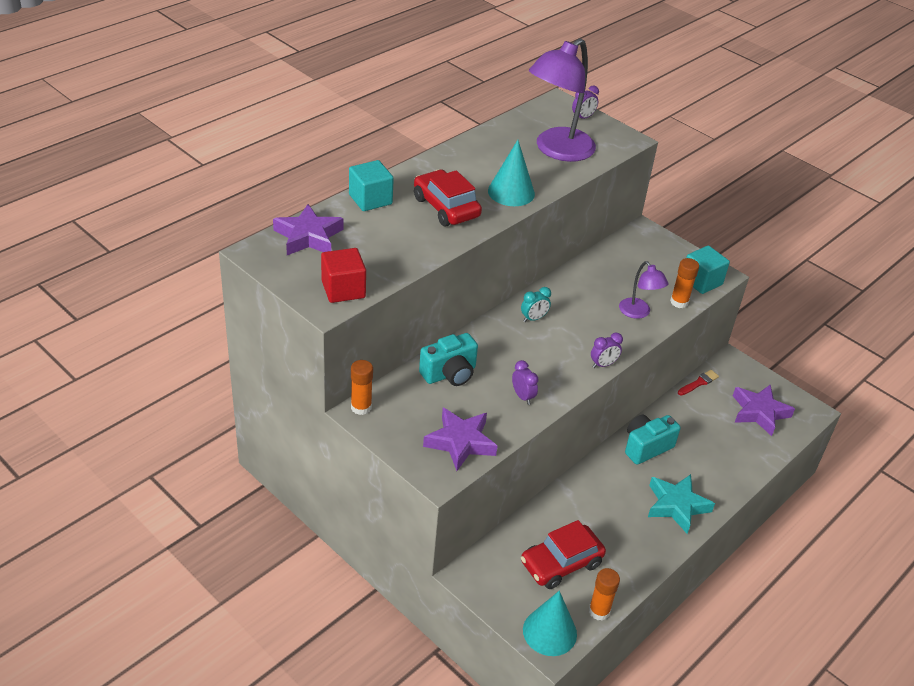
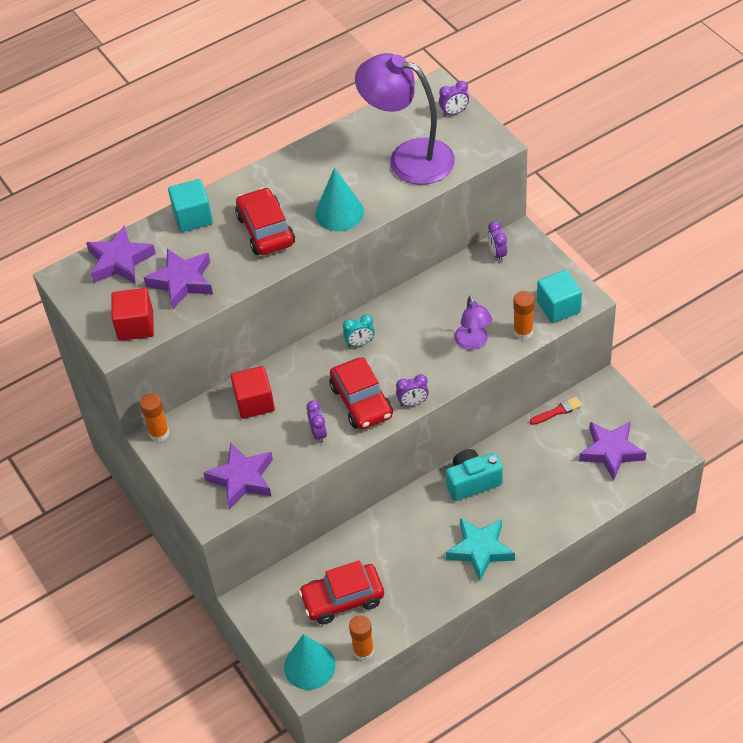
camera: 20 degrees right, 10 degrees up
turquoise camera [419,333,478,386] -> red cube [231,366,275,419]
purple lamp [529,38,596,162] -> purple lamp turned 60 degrees clockwise [355,53,455,185]
none -> purple star [143,248,213,309]
none -> red car [330,357,393,429]
none -> purple clock [488,221,507,262]

